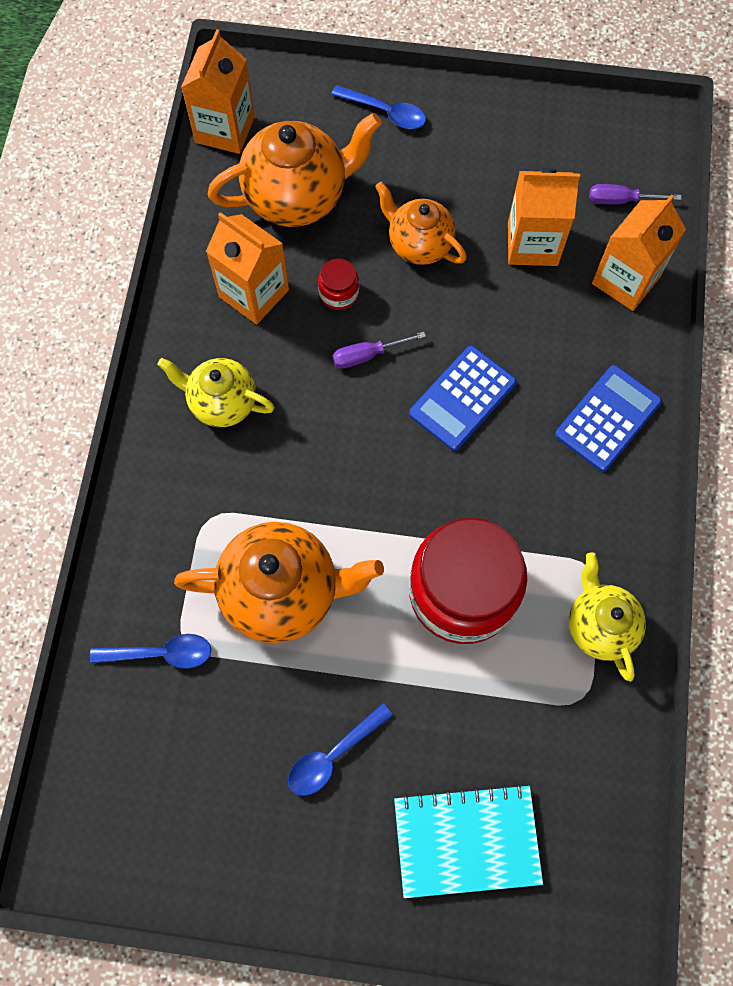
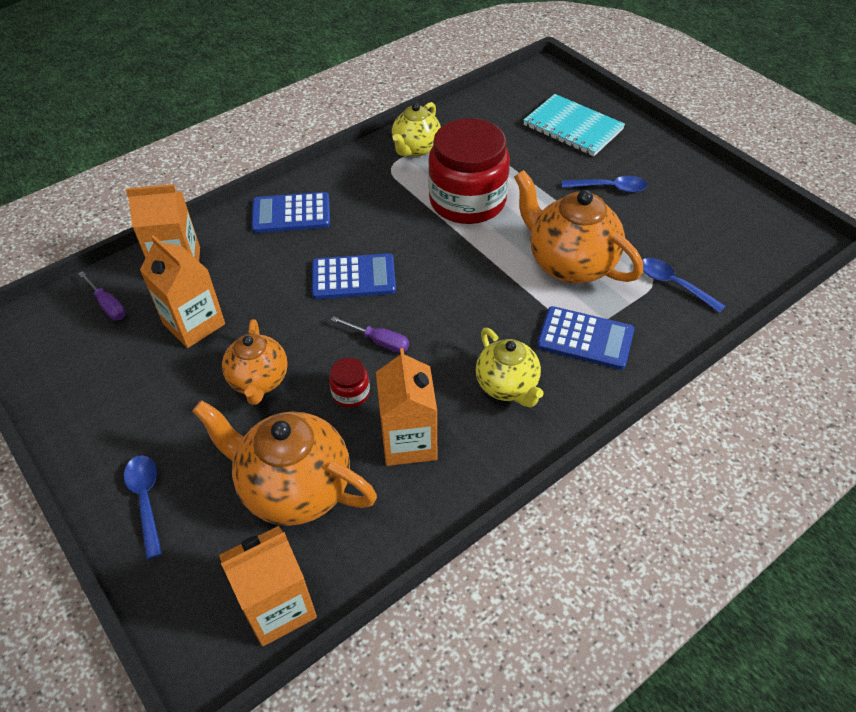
camera: 135 degrees left, 20 degrees down
none -> blue calculator [537,306,634,370]

